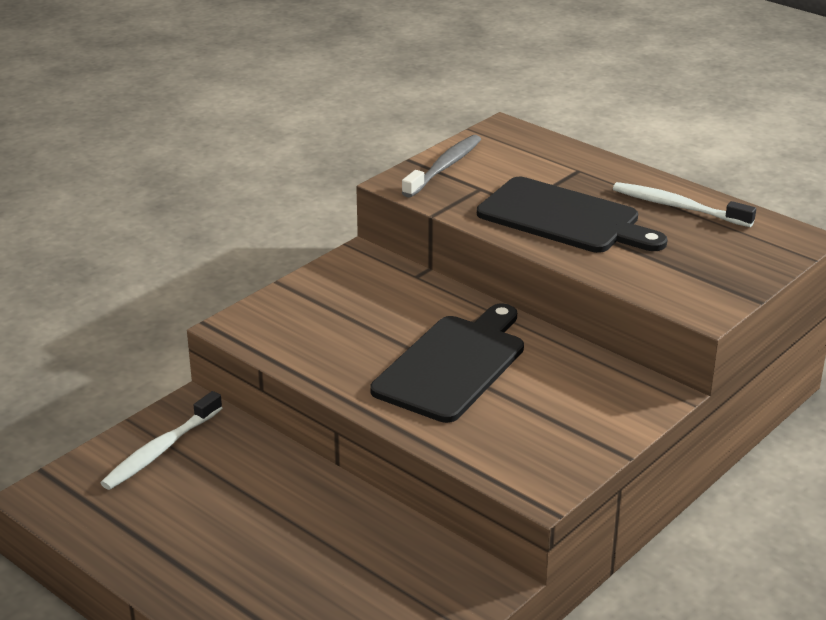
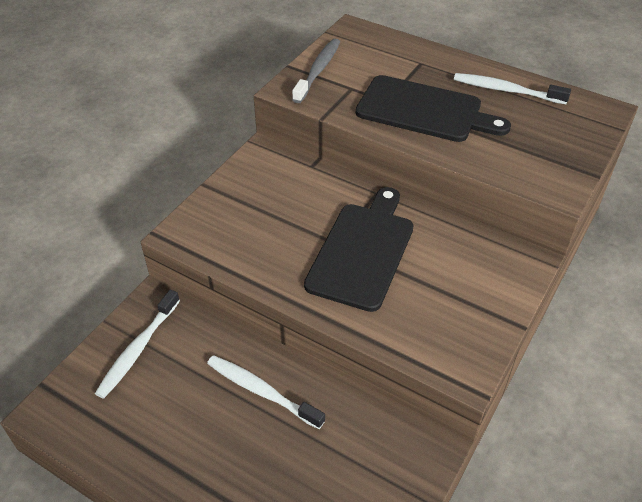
camera: 10 degrees left, 15 degrees up
none -> white toothbrush [207,355,325,429]

